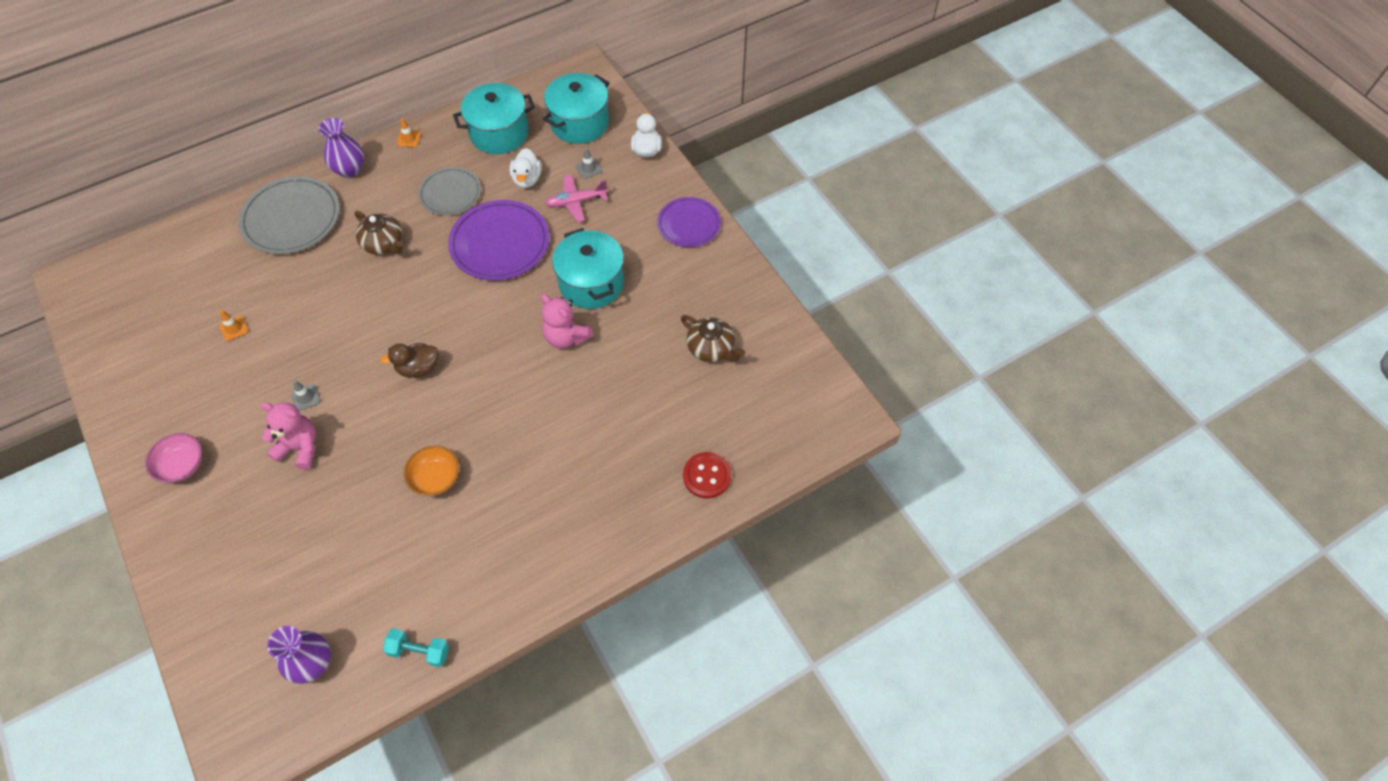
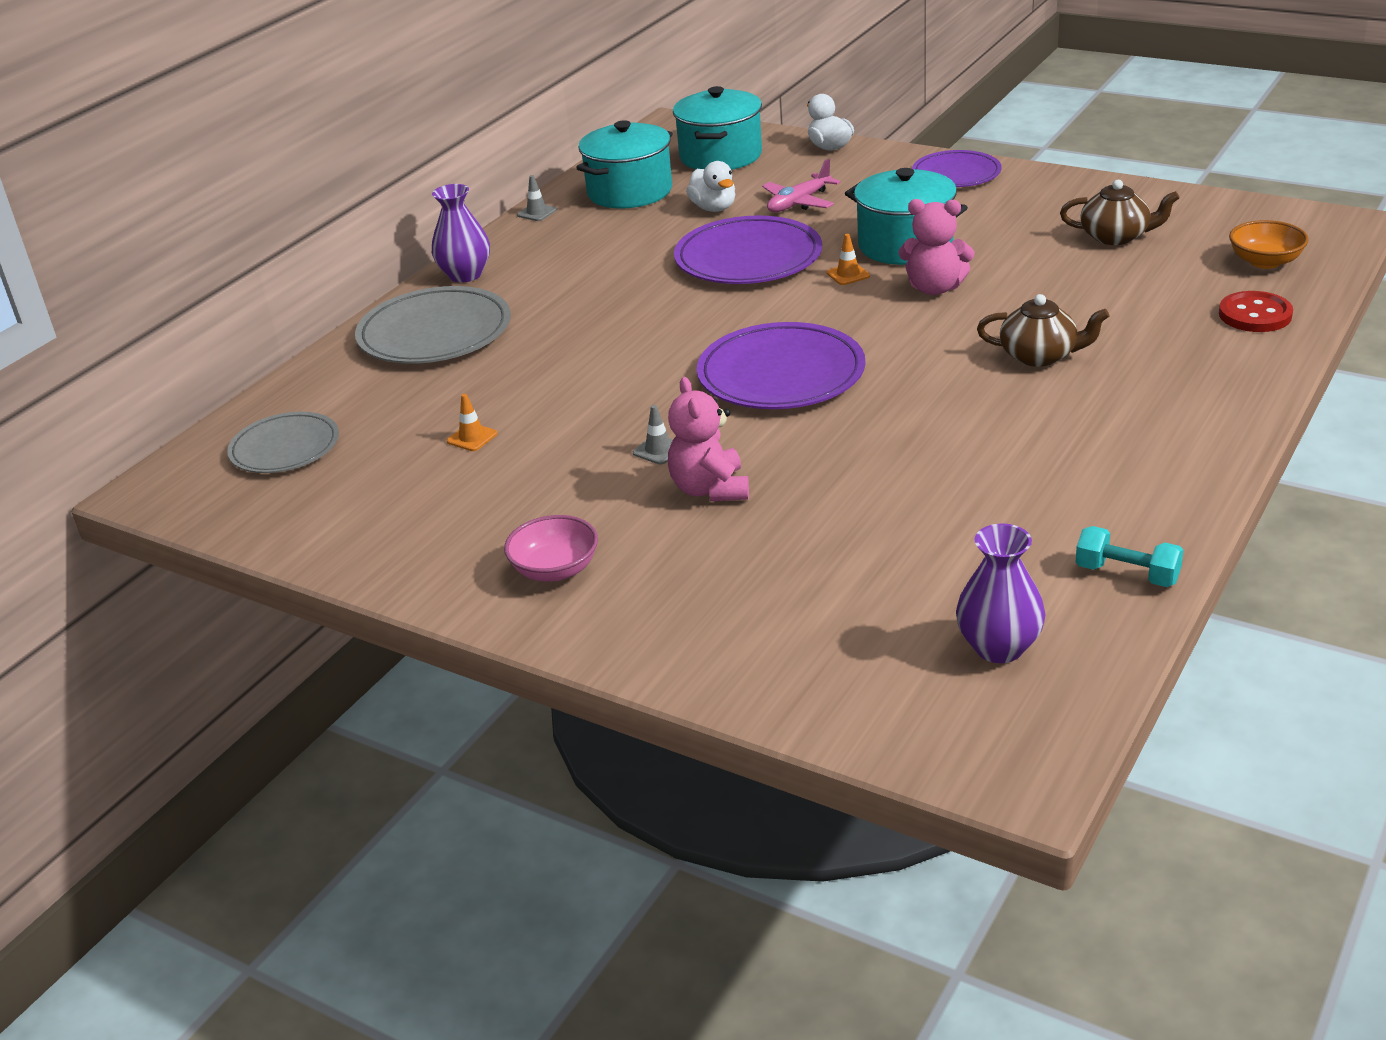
camera: 25 degrees left, 25 degrees down
pink teddy bear [261,402,316,469] -> pink teddy bear turned 90 degrees counterclockwise [668,377,749,501]
brown teapot [355,211,403,255] -> brown teapot moved to [977,294,1109,367]
brown duck [381,343,439,378] -> purple plate [697,322,865,409]
turquoise dumbbell [383,628,449,667] -> turquoise dumbbell turned 45 degrees clockwise [1076,526,1184,587]
orange traffic cone [397,118,421,147] -> orange traffic cone moved to [827,234,870,285]
orange bowl [404,445,459,496] -> orange bowl moved to [1229,220,1309,269]
grey plate [418,167,481,215] -> grey plate moved to [227,412,339,473]
grey traffic cone [576,148,602,179] -> grey traffic cone moved to [517,175,557,221]

